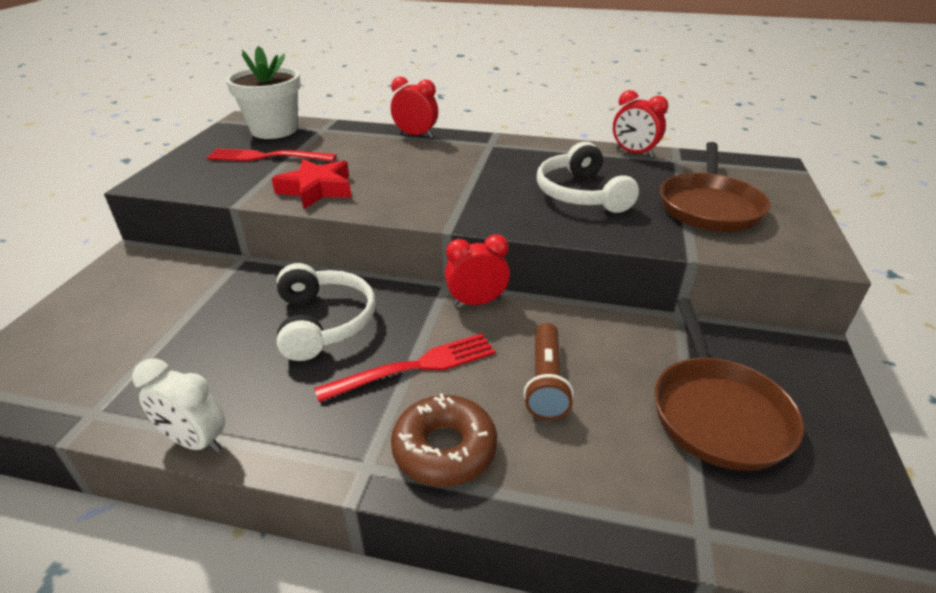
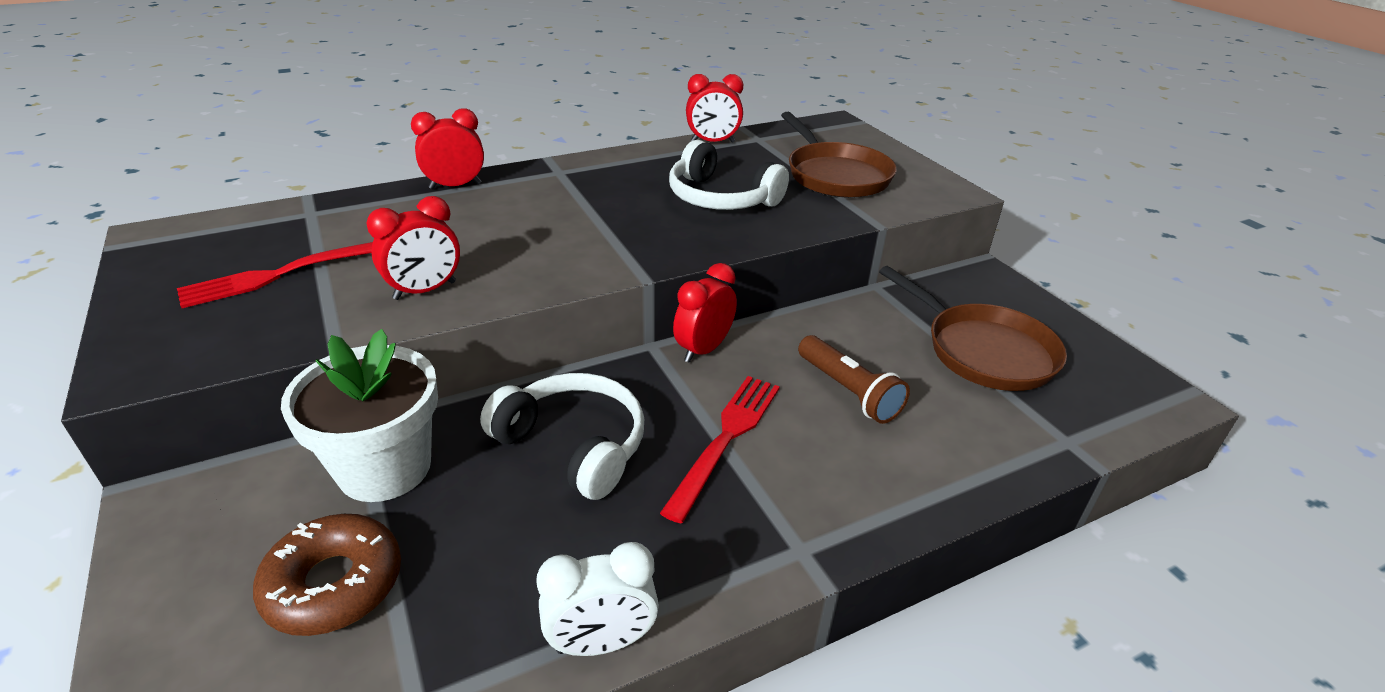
camera: 40 degrees left, 0 degrees up
white flower pot [226,46,301,139] -> white flower pot moved to [281,329,438,502]
red star [272,159,352,209] -> red clock [366,196,460,300]
brown donut [391,393,497,487] -> brown donut moved to [253,514,401,636]

